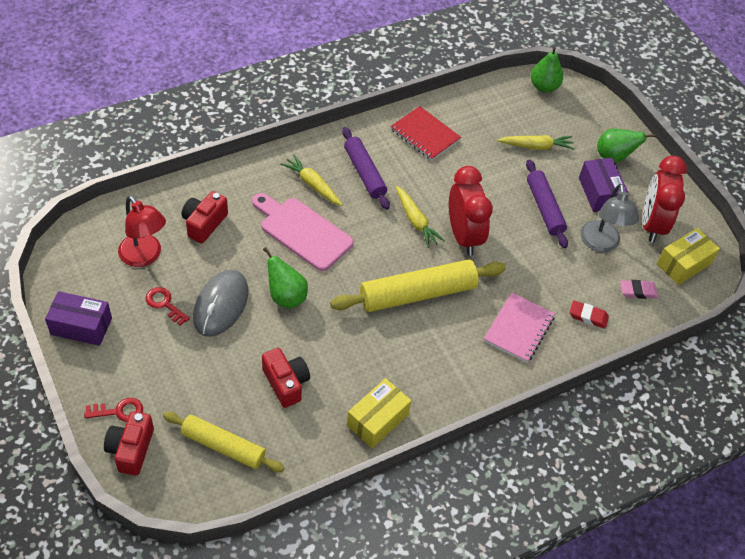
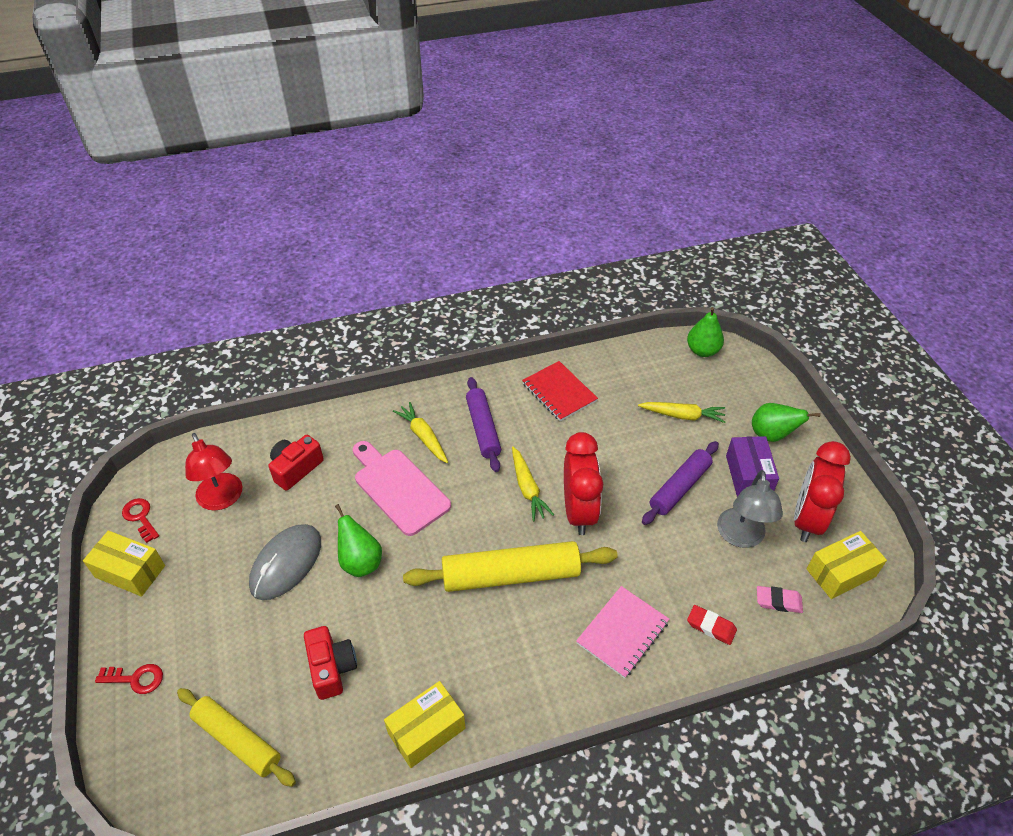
camera: 15 degrees right, 5 degrees down
purple box [45,291,112,346] -> yellow box [83,530,165,597]
red camera [104,412,154,476] -> none
red key [146,287,190,326] -> red key moved to [122,498,159,543]
purple rolling pin [526,159,568,248] -> purple rolling pin turned 45 degrees clockwise [642,441,719,525]

